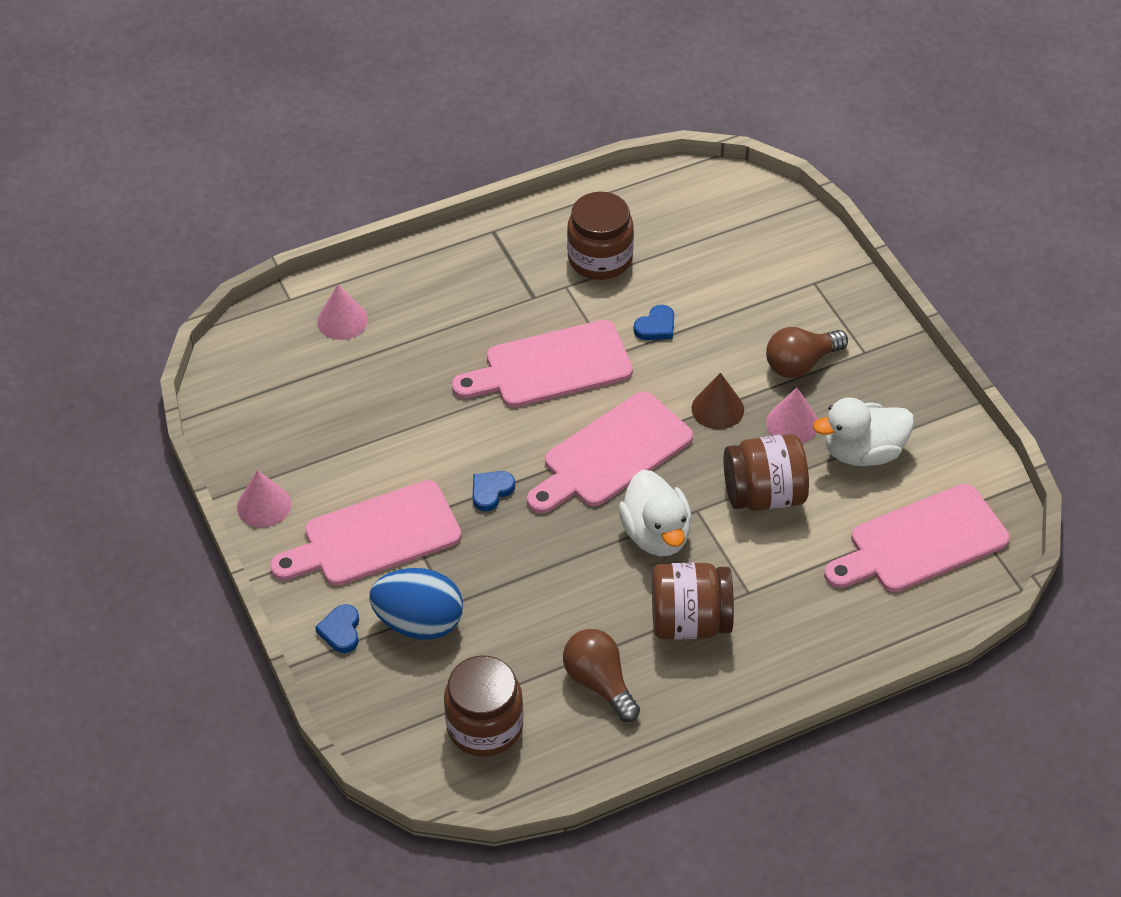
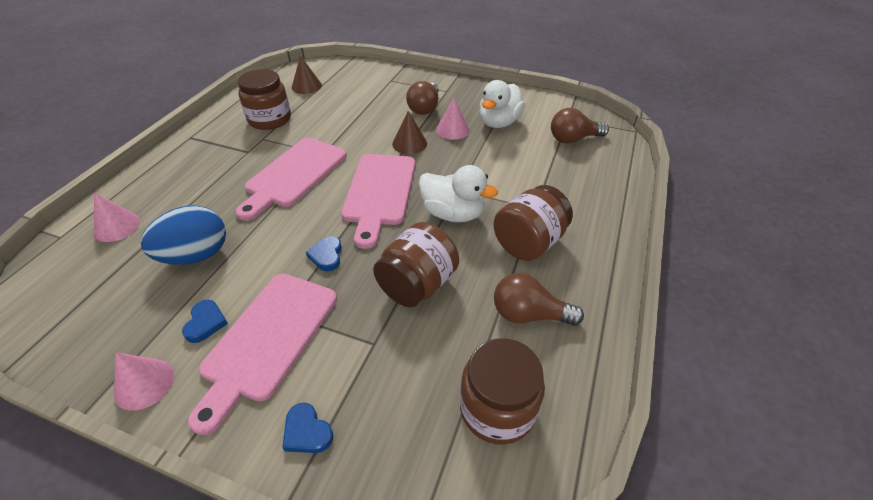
camera: 45 degrees left, 5 degrees down
blue egg [369,568,463,639] -> blue egg moved to [141,205,226,265]
blue heart [634,305,674,340] -> blue heart moved to [182,300,228,343]
brown jar [724,434,809,511] -> brown jar moved to [373,222,459,308]
pink cutting board [824,484,1010,592] -> brown light bulb [551,108,609,144]
none -> brown cone [292,55,322,94]

